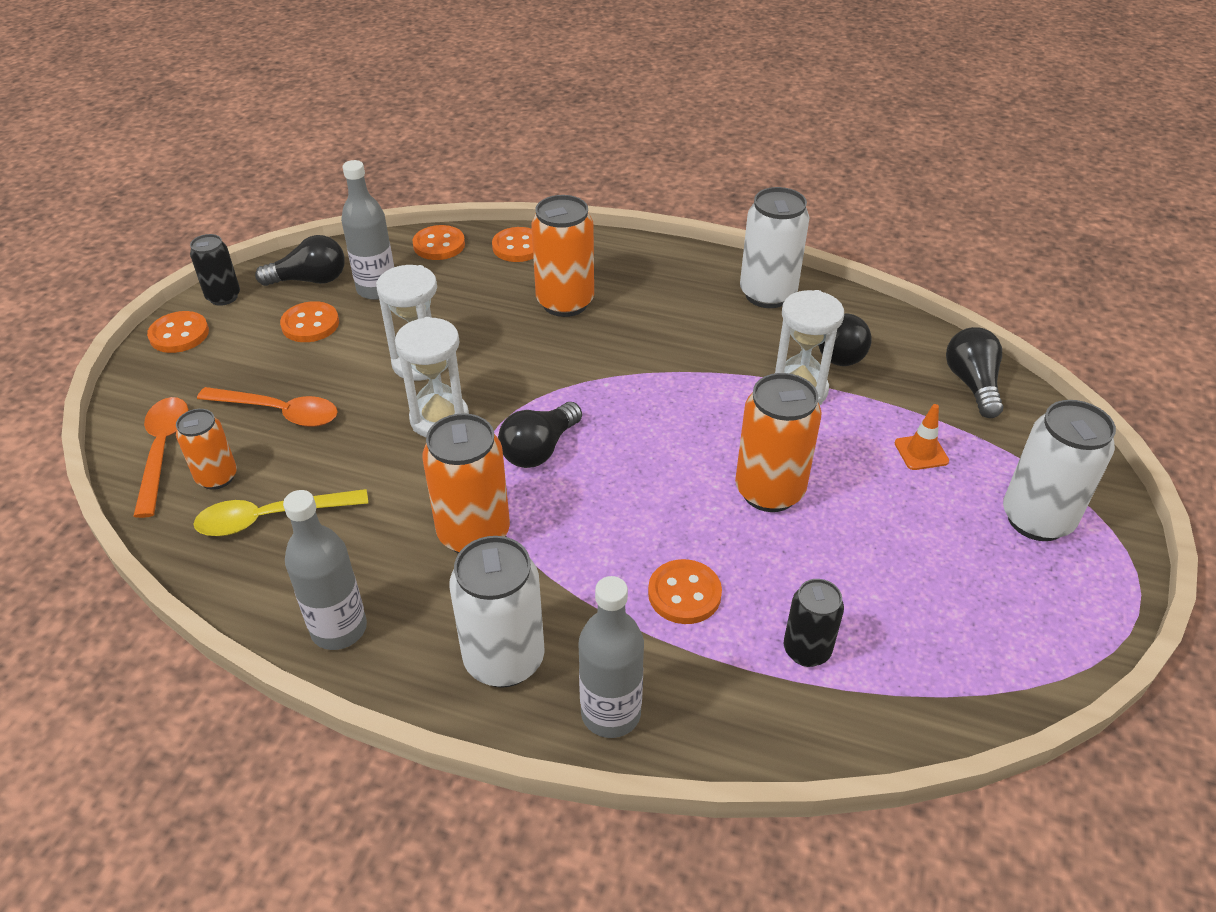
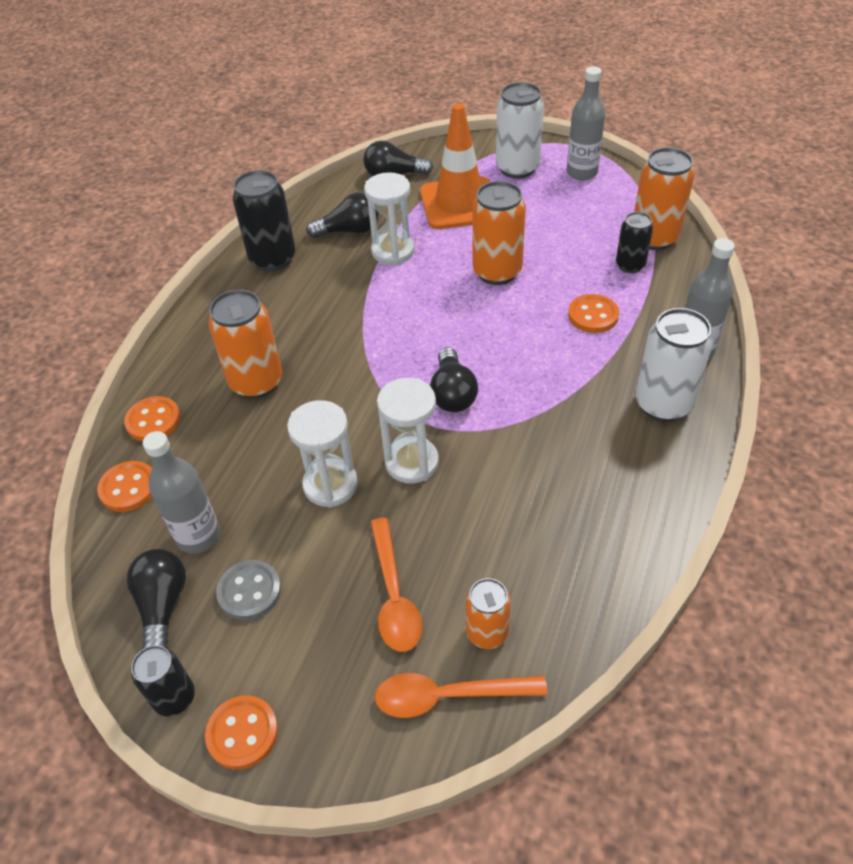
camera: 85 degrees left, 5 degrees up
yellow spoon [193,489,368,536] -> none
orange spoon [197,387,338,427] -> orange spoon turned 150 degrees clockwise [370,518,423,652]
orange button [280,301,339,342] -> grey button [216,560,281,620]
grey bottle [283,490,367,650] -> grey bottle moved to [567,66,605,180]
orange can [422,413,510,554] -> orange can moved to [634,147,695,250]
black light bulb [498,402,582,468] -> black light bulb turned 45 degrees clockwise [430,347,478,412]
white can [740,187,809,308] -> black can [233,170,296,272]
orange traffic cone [895,404,949,470] -> orange traffic cone [420,103,490,229], size x2.49

